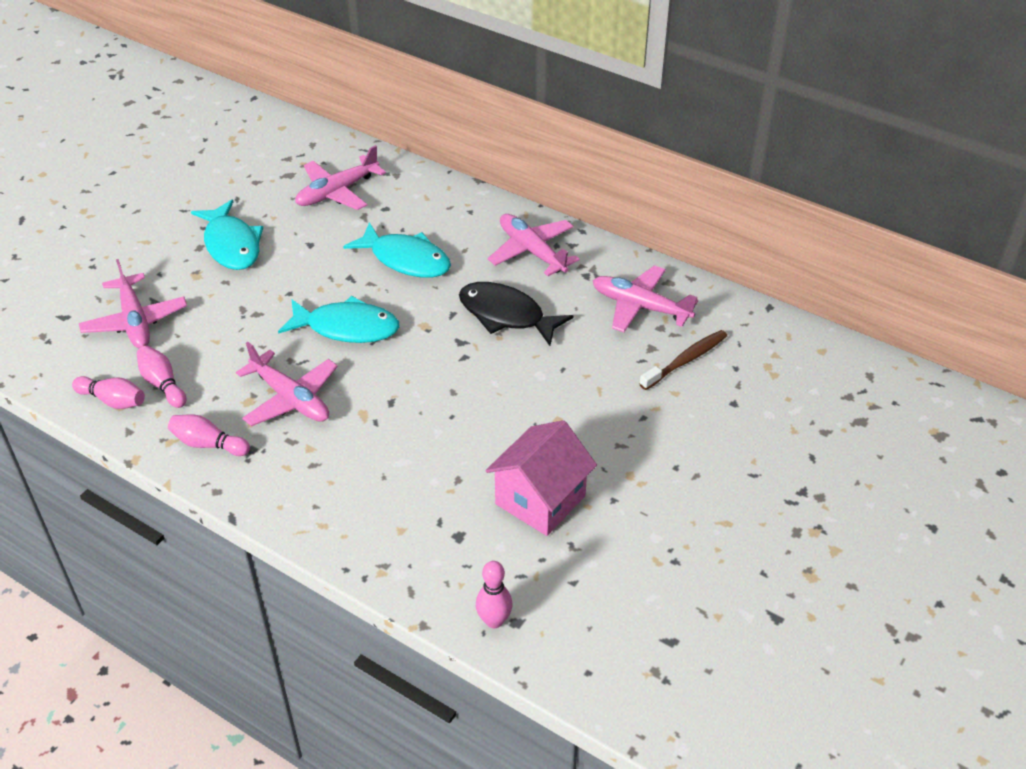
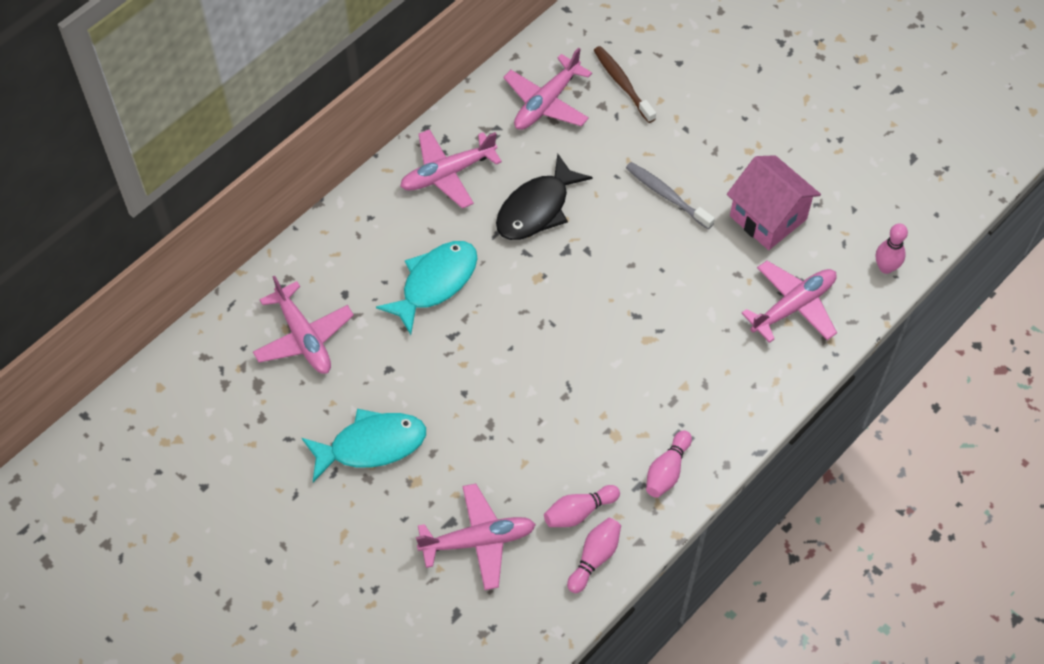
camera: 80 degrees left, 15 degrees up
pink plane [236,342,338,426] -> pink plane moved to [741,261,837,343]
turquoise fish [278,296,399,343] -> none
none -> grey toothbrush [626,162,715,229]

